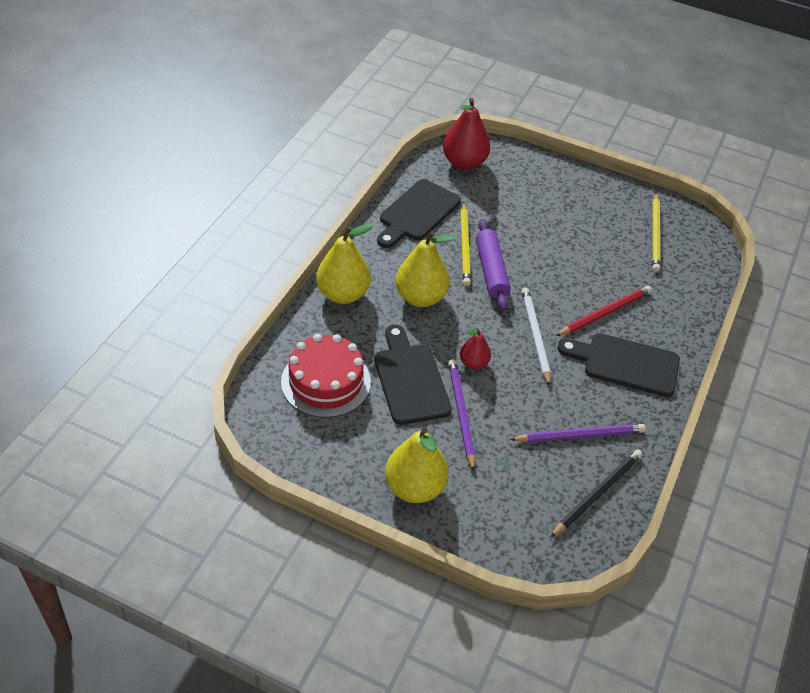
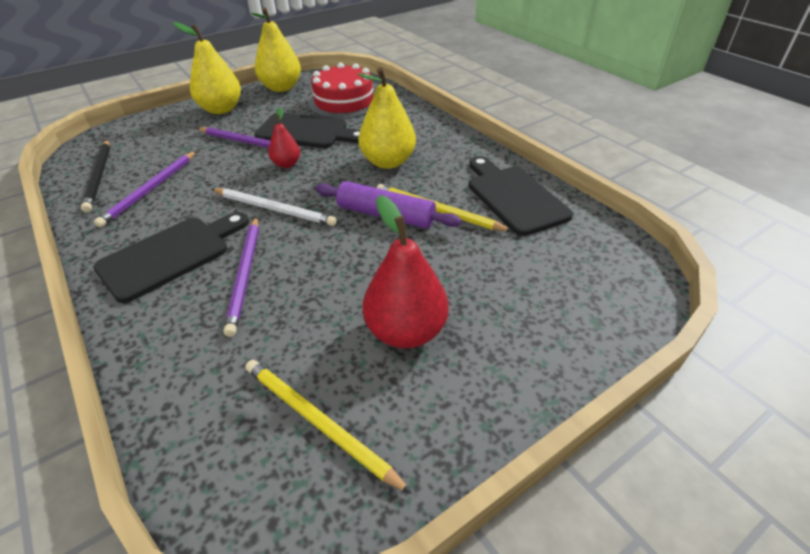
camera: 125 degrees right, 5 degrees down
yellow pear [316,224,373,304] -> yellow pear moved to [251,7,301,92]
red pear [443,98,490,170] -> red pear moved to [362,195,449,348]
red pencil [556,286,652,336] -> purple pencil [223,217,259,337]

